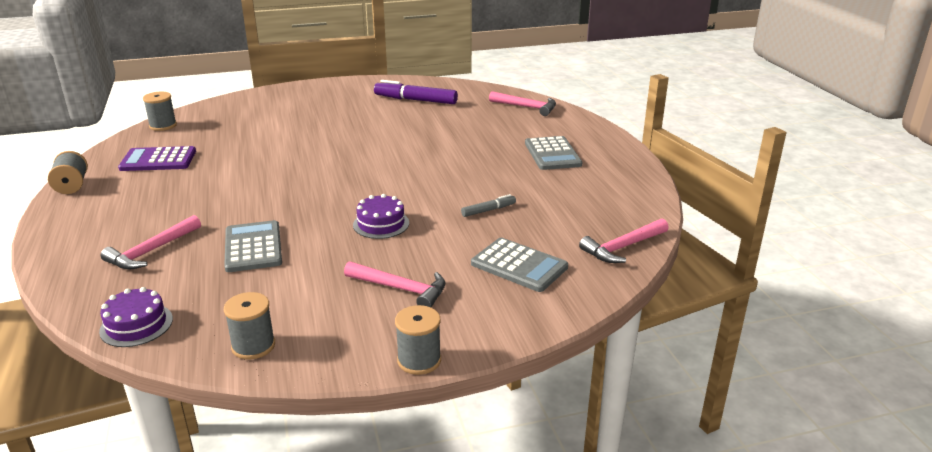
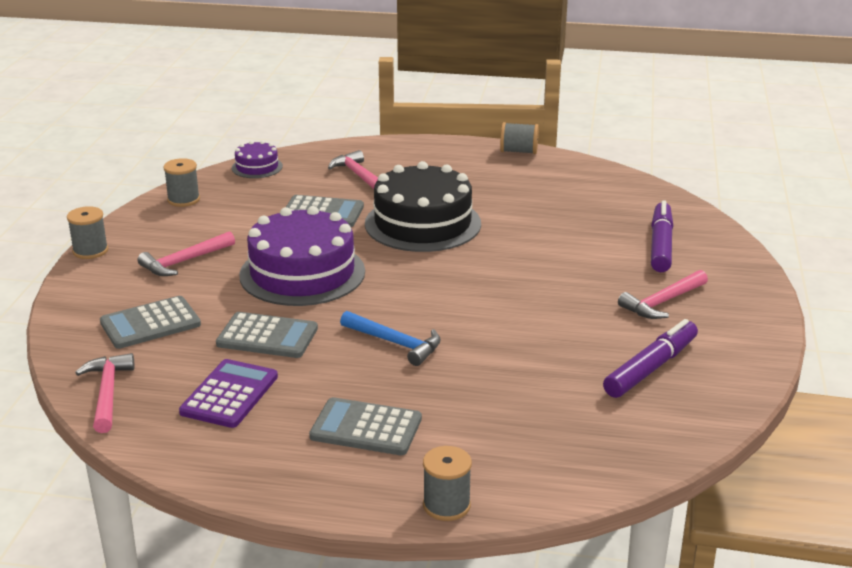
camera: 115 degrees right, 0 degrees up
purple calculator [118,146,196,171] -> purple calculator moved to [179,359,278,428]
grey spool [143,92,177,131] -> grey spool moved to [423,446,472,521]
purple cake [353,194,409,239] -> purple cake [239,206,365,306], size x2.09
grey marker [461,194,516,217] -> grey calculator [216,312,318,358]
pink hammer [489,91,556,116] -> pink hammer moved to [618,270,708,319]
none -> blue hammer [340,311,441,366]
none -> black cake [365,161,481,252]
none -> purple marker [651,200,674,272]

